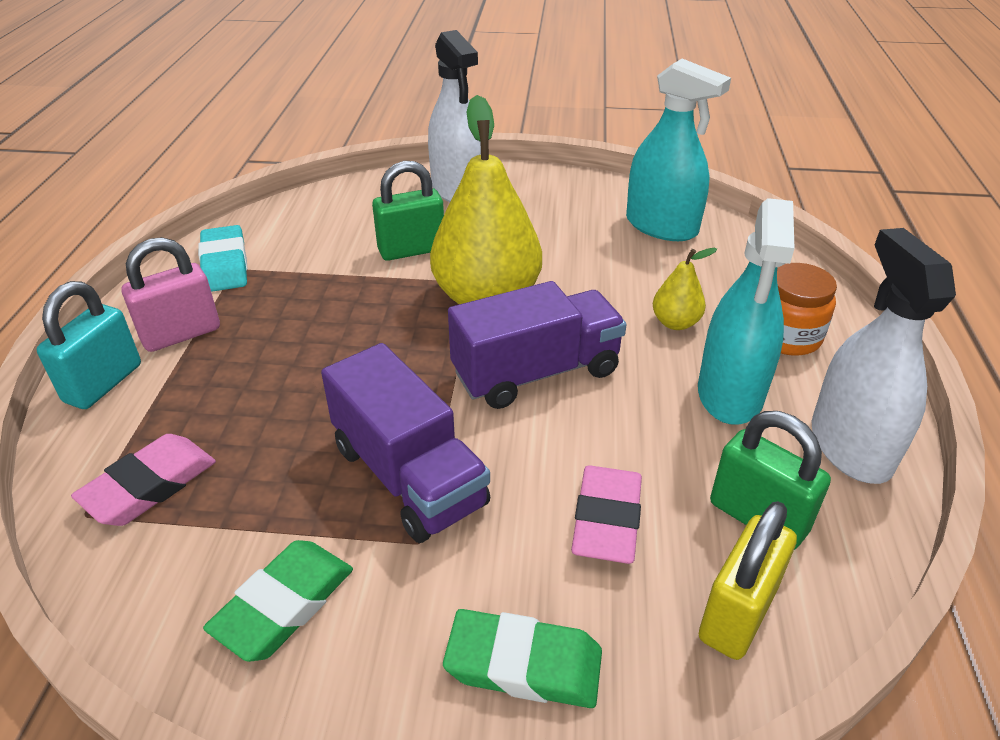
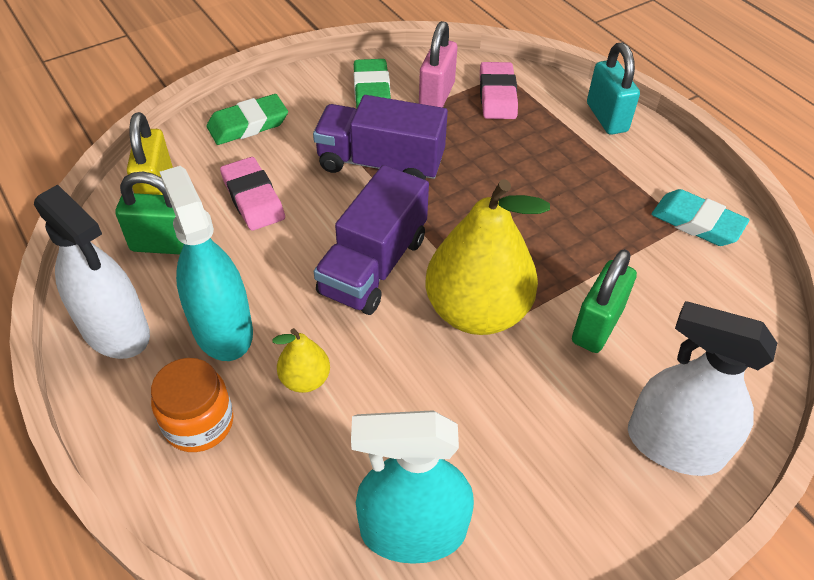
camera: 140 degrees right, 10 degrees up
pink padlock [122,237,220,352] -> pink padlock moved to [419,21,457,108]

